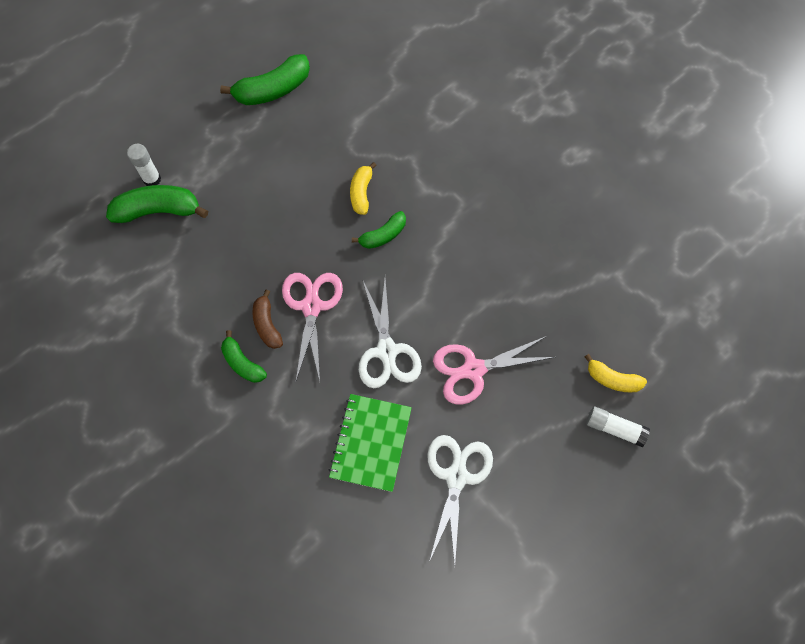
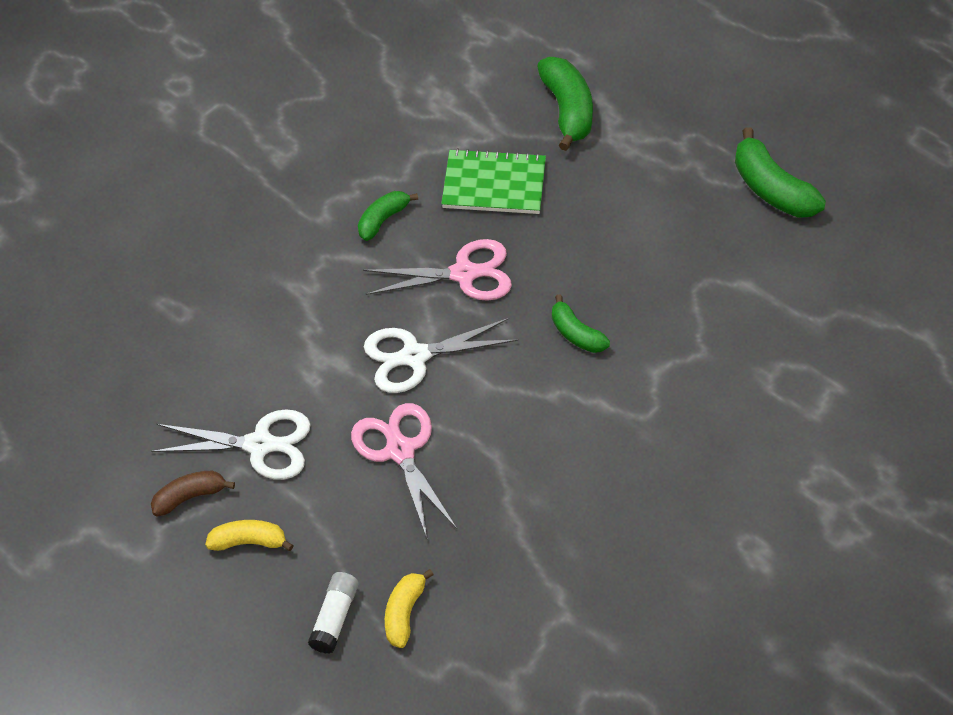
camera: 85 degrees right, 15 degrees down
white glue stick [127,144,161,186] -> none
brown banana [253,290,283,349] -> brown banana moved to [151,470,235,516]
green notebook [329,394,412,492] -> green notebook moved to [441,148,546,214]
yellow banana [350,162,377,215] -> yellow banana moved to [205,520,294,551]

